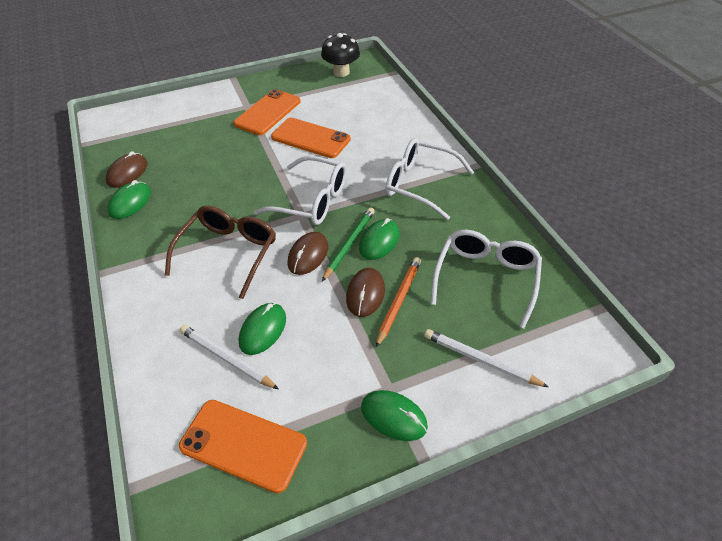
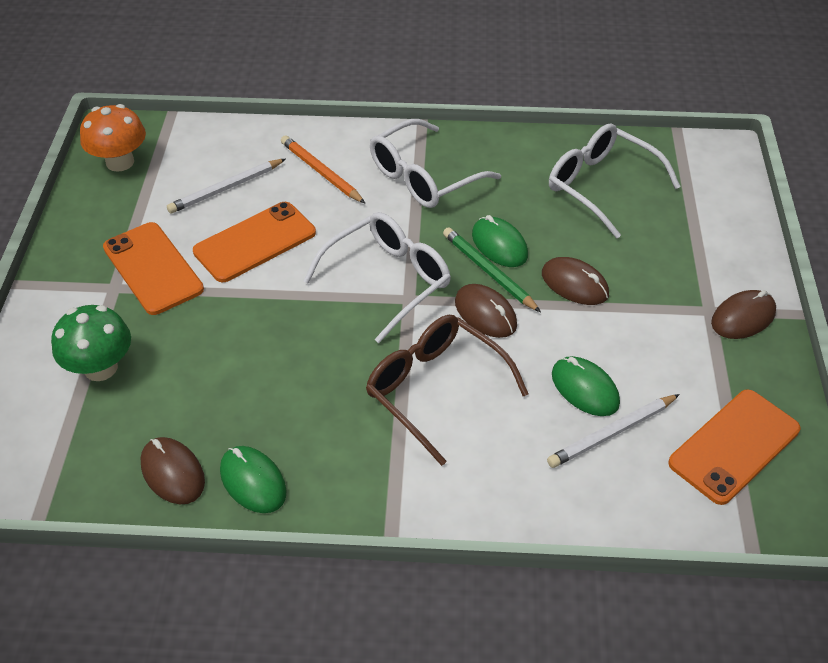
camera: 65 degrees left, 0 degrees up
black mushroom [321,33,360,77] -> orange mushroom [80,104,146,172]
green mouse [361,390,428,441] -> brown mouse [711,290,776,339]
orange pencil [376,257,421,348] -> orange pencil moved to [281,135,366,204]
white pencil [424,329,548,387] -> white pencil moved to [167,159,286,214]
none -> green mushroom [51,305,131,381]

